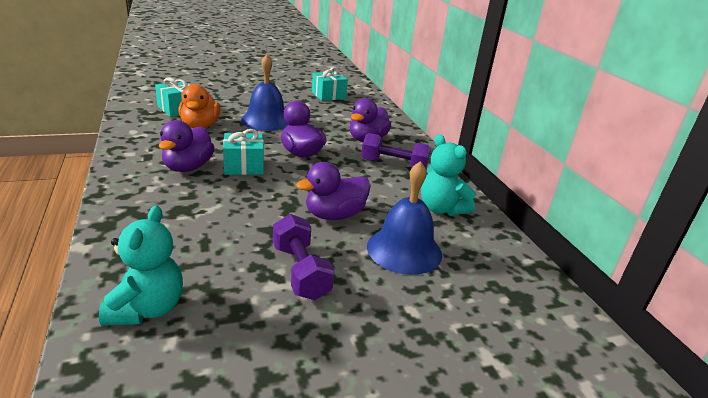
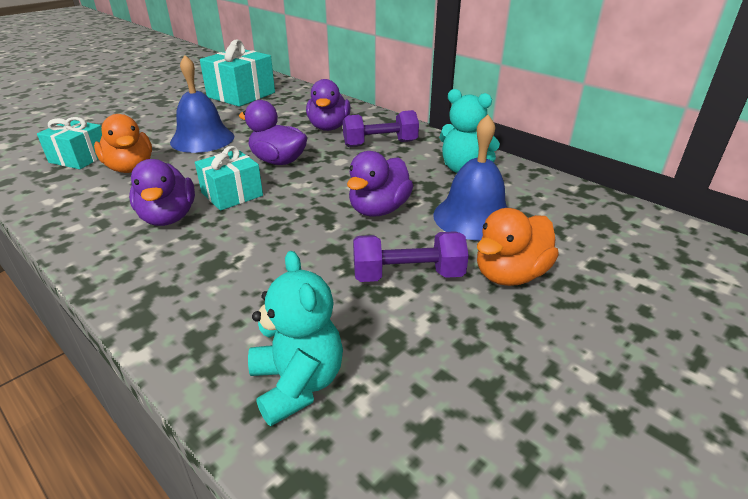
camera: 25 degrees left, 5 degrees up
purple dumbbell [273,214,335,300] -> purple dumbbell turned 45 degrees counterclockwise [353,231,469,282]
turquoise gift [312,67,348,101] -> turquoise gift [200,39,275,107], size x1.56
none -> orange duck [477,208,559,286]

